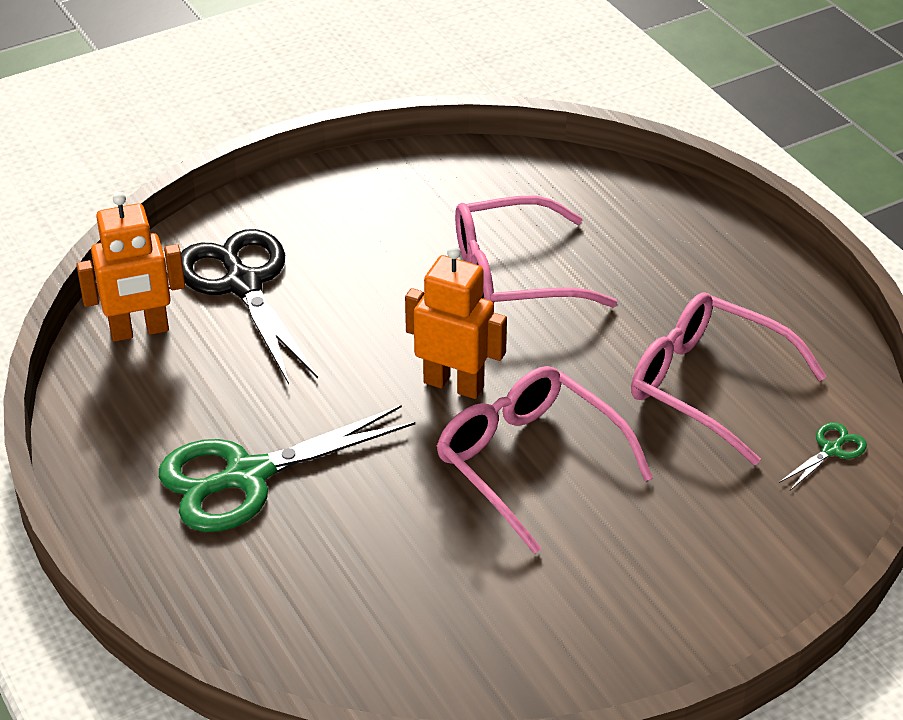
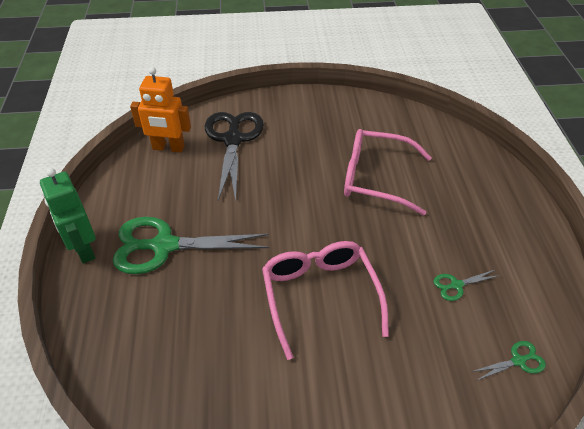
camera: 25 degrees right, 5 degrees up
orange robot [405,245,507,399] -> none
pink glasses [631,292,827,465] -> green scissors [433,270,501,301]
none -> green robot [40,168,96,264]

